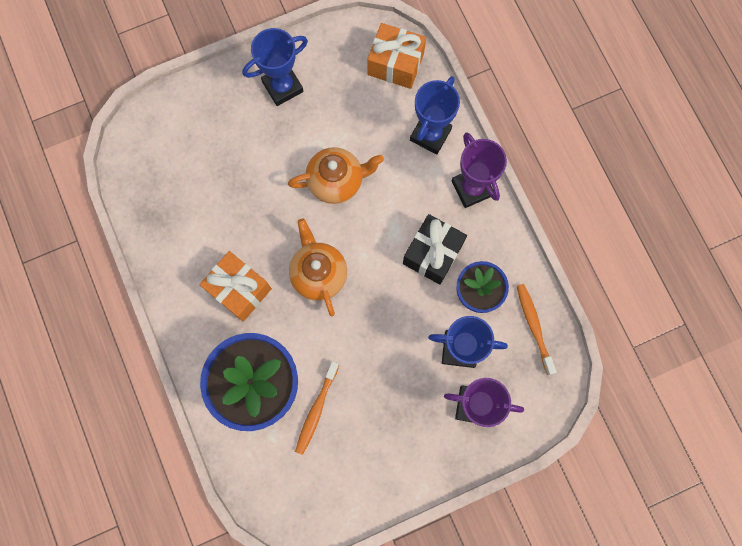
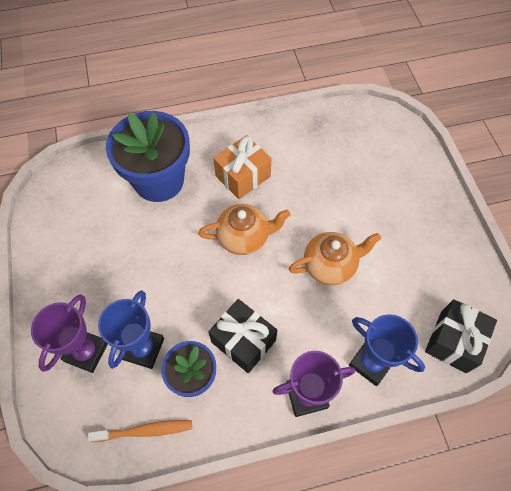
camera: 100 degrees right, 15 degrees down
blue trophy [243,28,308,106] -> none
orange teapot [288,147,384,204] -> orange teapot turned 105 degrees counterclockwise [289,232,381,285]
orange toothbrush [295,361,339,455] -> none
orange gift [367,23,426,89] -> black gift [425,299,497,373]

